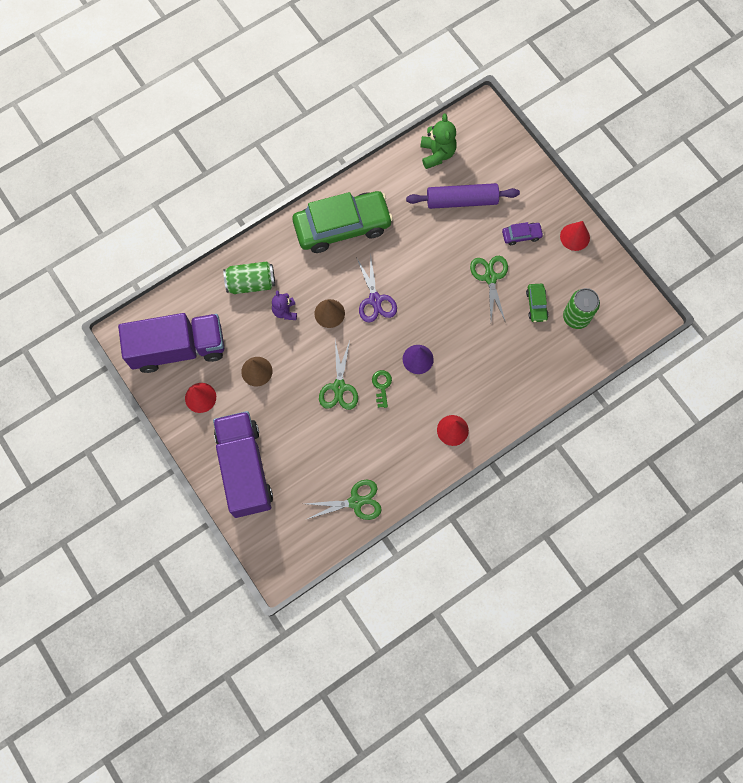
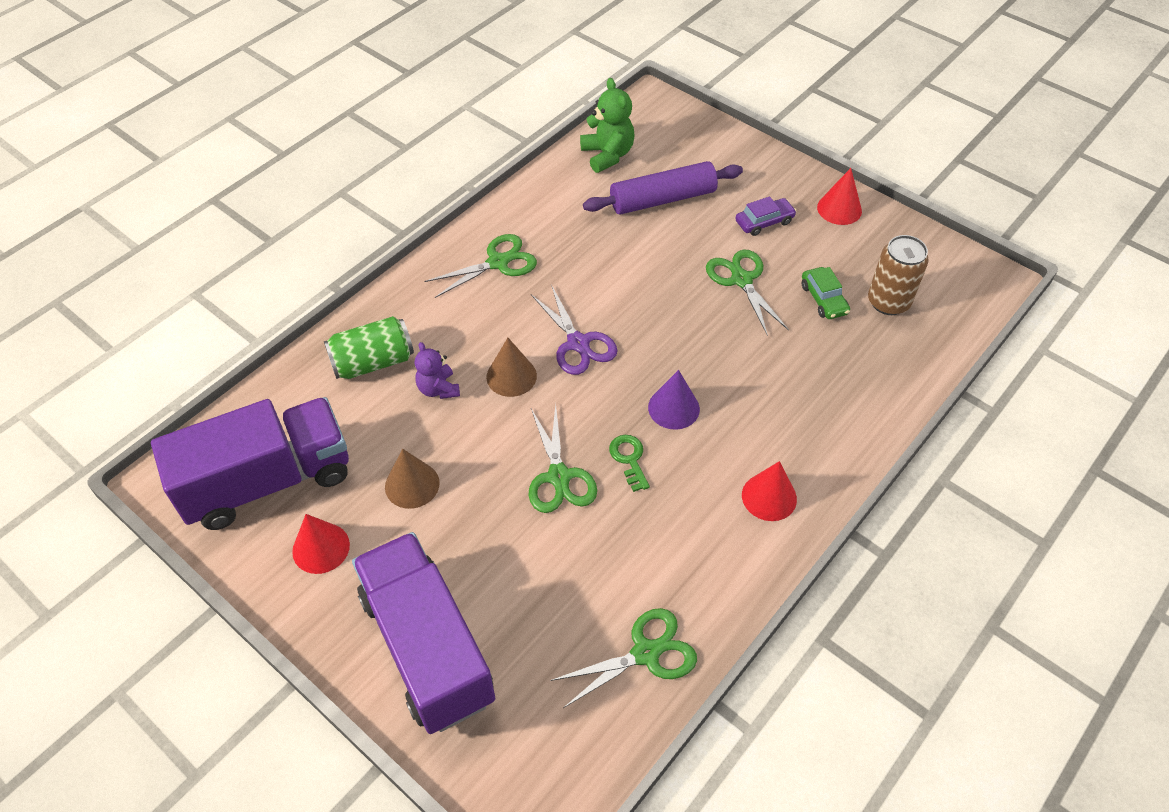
camera: 15 degrees left, 20 degrees down
green car [293,191,393,253] -> green scissors [425,234,537,298]
green can [563,288,600,329] -> brown can [868,235,929,315]

